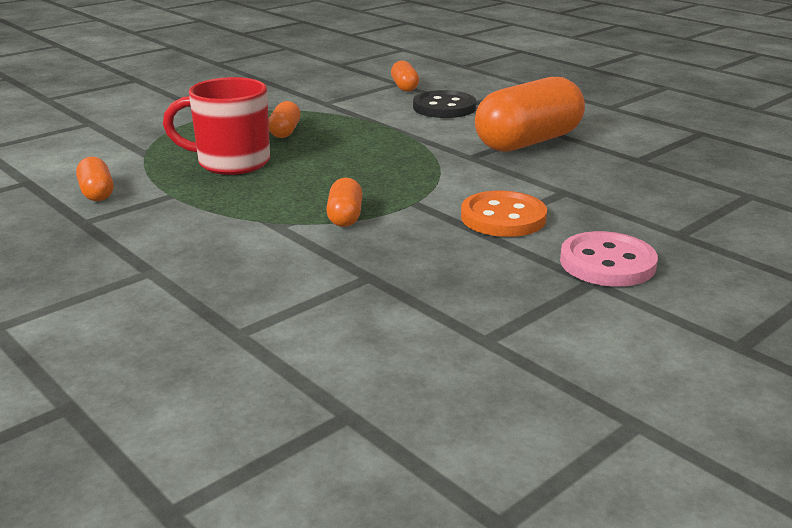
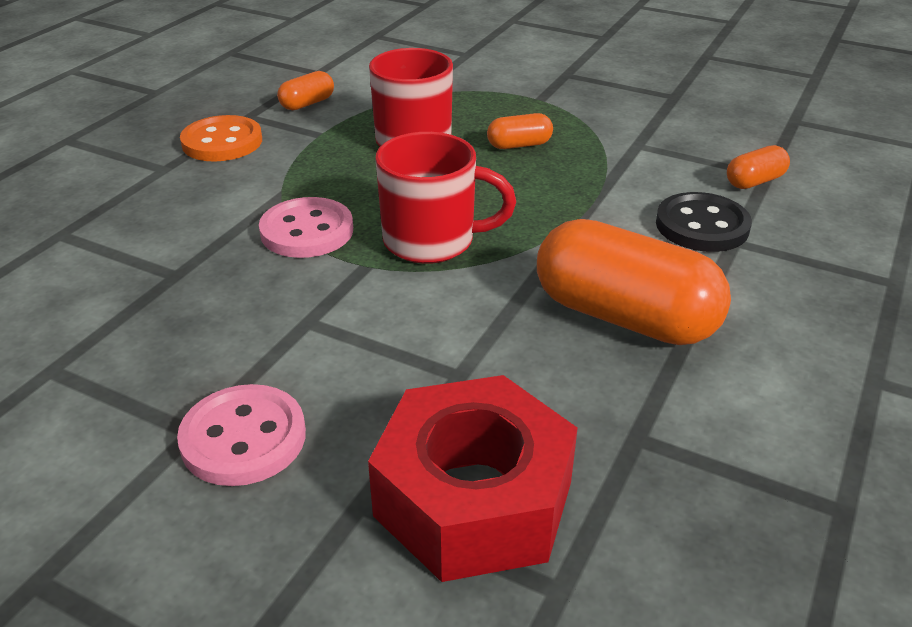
camera: 70 degrees right, 10 degrees up
orange capsule [326,178,363,227] -> pink button [259,197,353,258]
orange button [461,190,547,237] -> orange button moved to [180,115,262,162]
none -> red nut [368,375,578,582]
none -> red mug [375,132,516,264]

